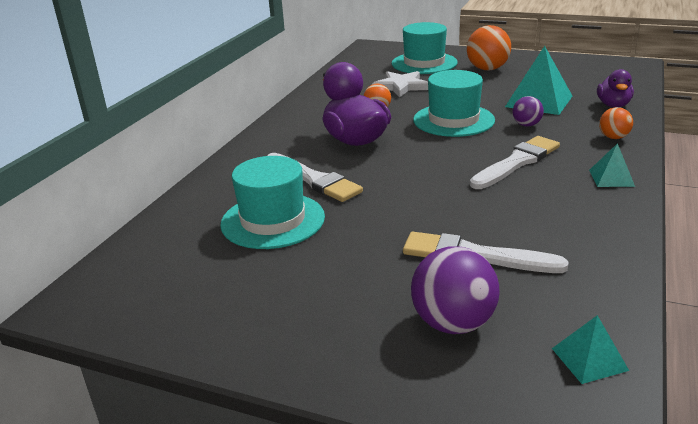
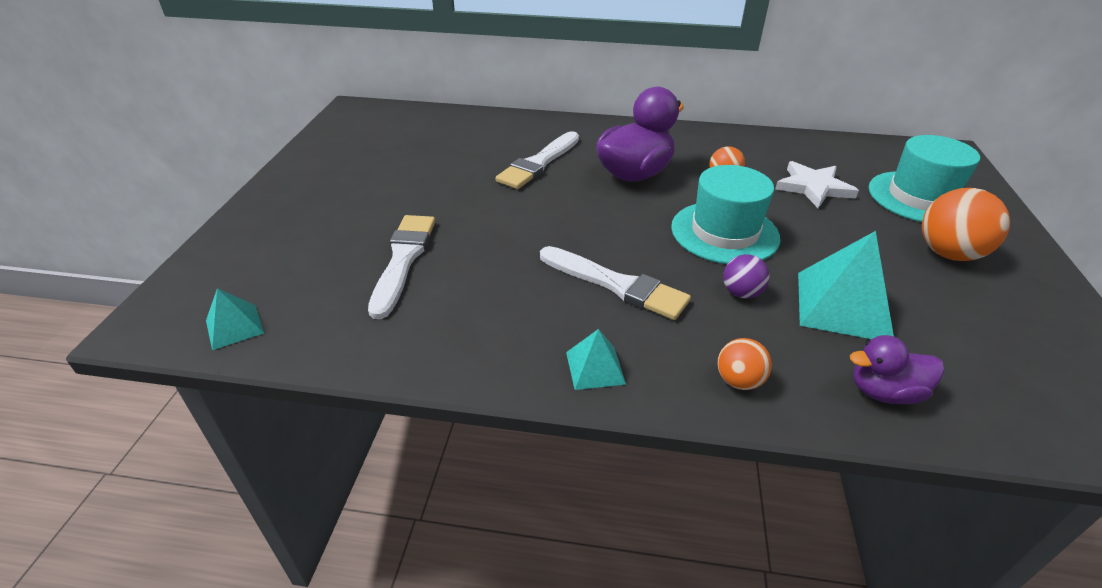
camera: 75 degrees right, 10 degrees up
turquoise hat [220,156,325,249] -> none
purple ball [411,246,500,334] -> none

